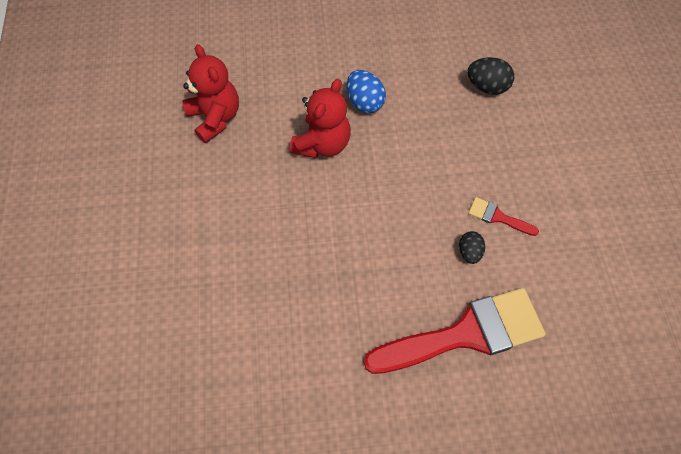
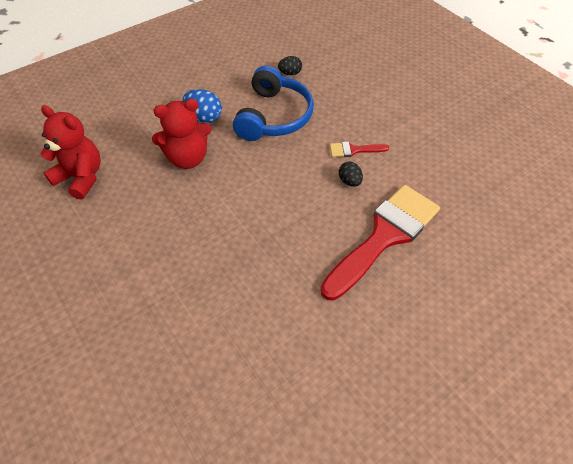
camera: 30 degrees left, 10 degrees down
red teddy bear [290,79,351,158] -> red teddy bear turned 75 degrees clockwise [152,99,212,169]
black egg [467,57,514,95] -> black egg [278,56,302,75], size x0.64
none -> blue headphones [233,65,314,141]

